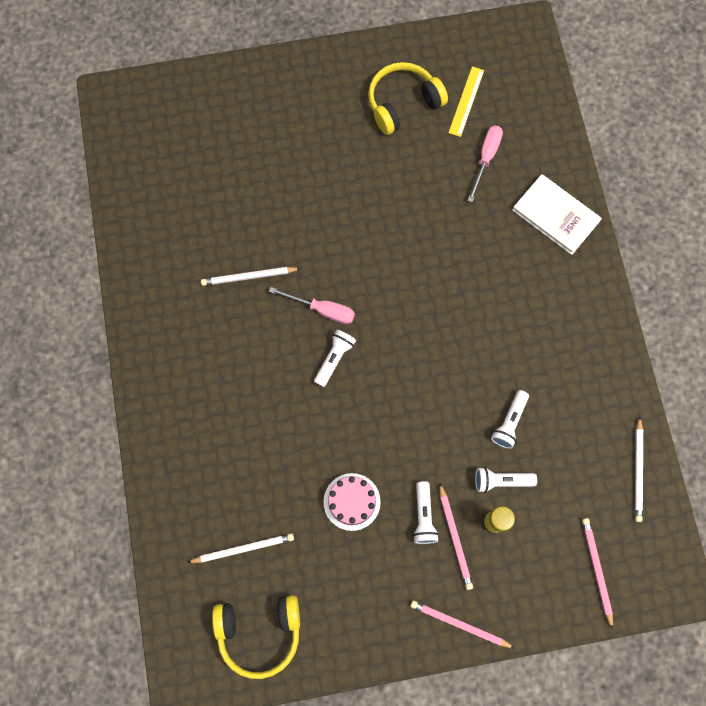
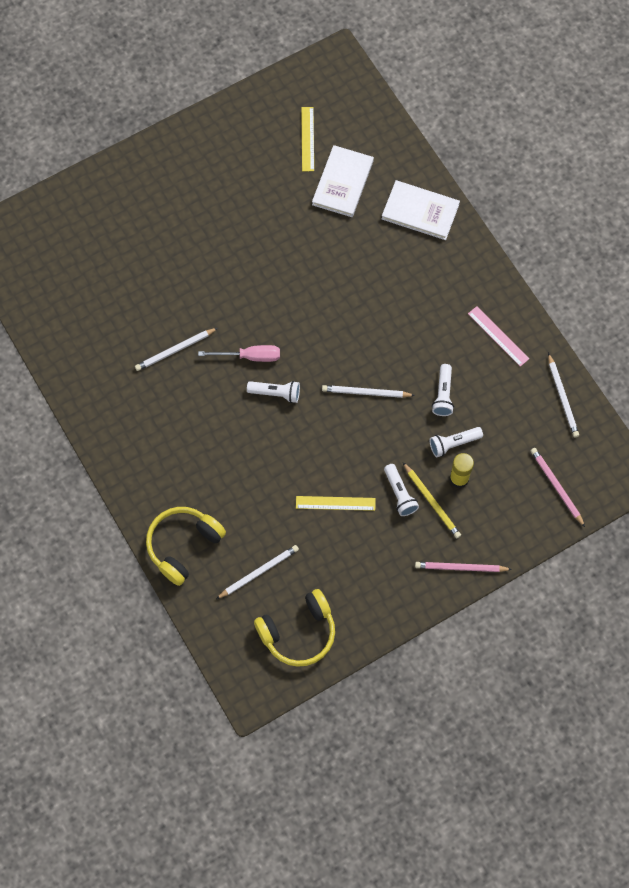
camera: 20 degrees left, 5 degrees down
white flashlight [314,330,356,387] -> white flashlight turned 90 degrees clockwise [247,381,300,403]
pink cake [323,473,381,531] -> yellow ruler [296,496,376,511]
yellow headphones [368,62,448,135] -> yellow headphones moved to [146,507,226,586]
pink pencil [439,482,473,590] -> yellow pencil [403,462,461,538]
pink screwdriver [467,126,503,202] -> white book [312,145,374,217]
none -> white pencil [322,385,415,398]
none -> pink ruler [468,306,529,367]

